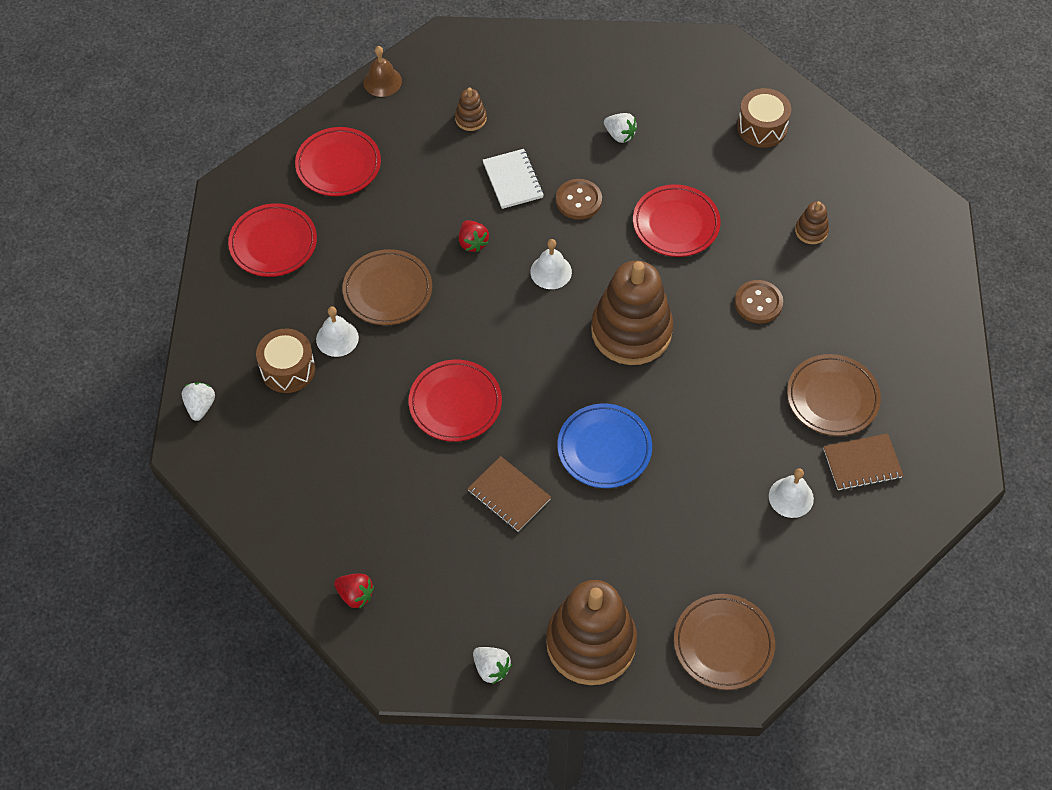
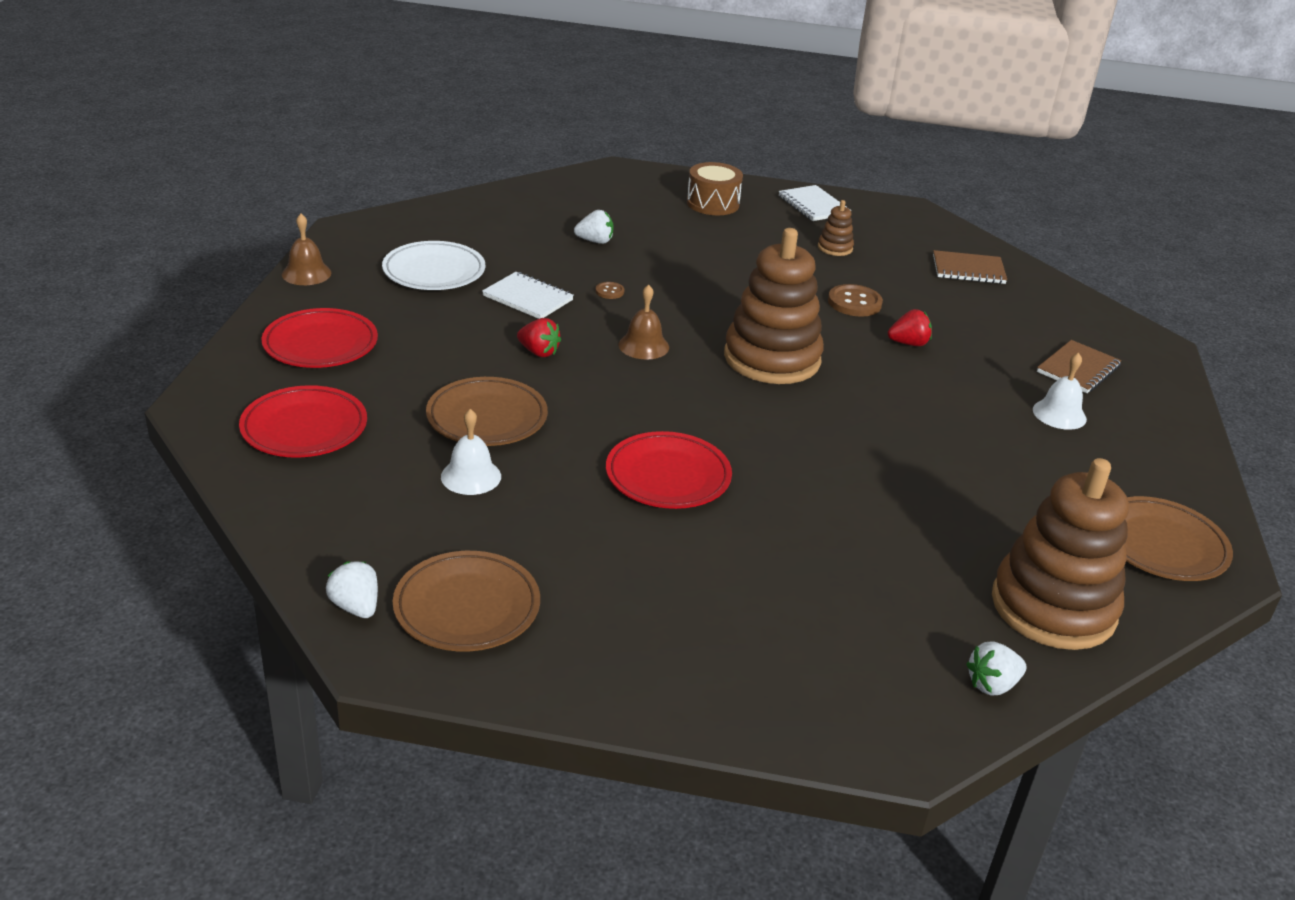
camera: 40 degrees left, 25 degrees down
brown drum [256,329,315,393] -> none
red strawberry [334,573,374,609] -> red strawberry moved to [888,309,932,346]
brown stacking toy [455,88,487,131] -> white plate [382,241,485,290]
brown notebook [467,456,551,532] -> brown notebook moved to [933,250,1007,284]
white strawberry [473,647,512,684] -> white strawberry turned 150 degrees clockwise [966,641,1026,696]
white bell [530,239,572,289] -> brown bell [619,285,669,360]
brown button [556,179,602,220] -> brown button [595,282,624,299], size x0.53
blue plate [557,404,652,488] -> none
red plate [633,184,720,257] -> none
brown plate [787,354,881,436] -> brown plate moved to [393,551,540,651]
none -> white notebook [779,185,848,221]

